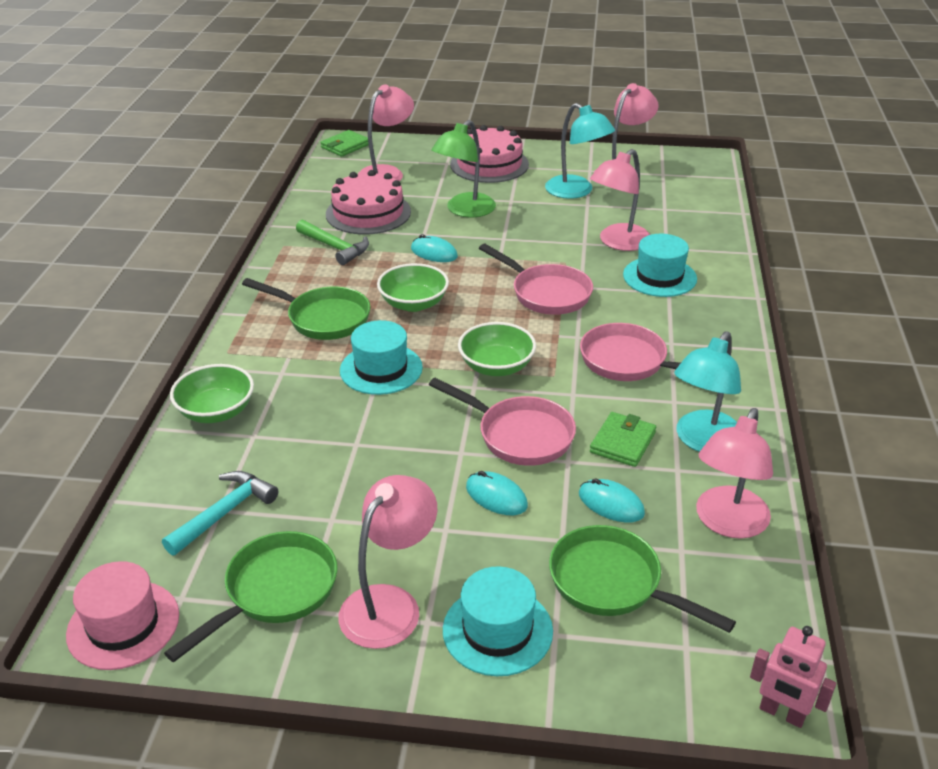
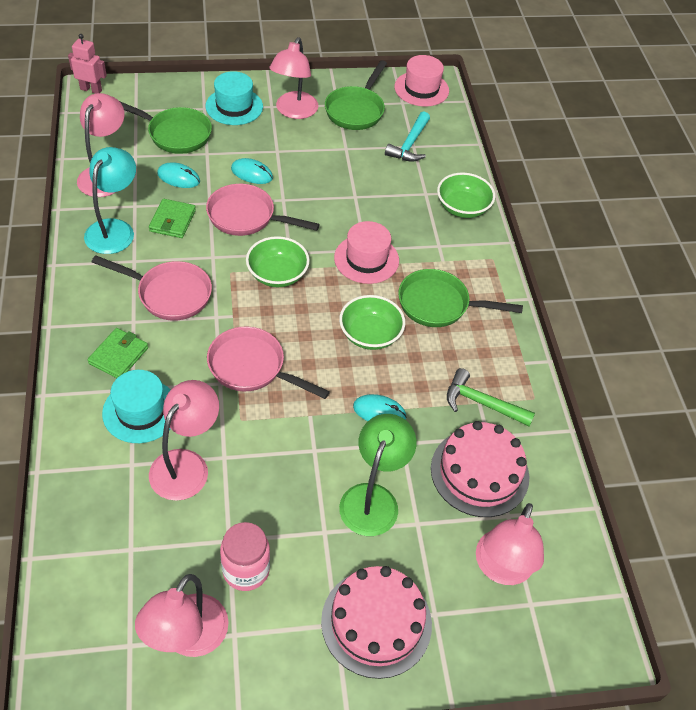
camera: 160 degrees right, 15 degrees up
green wallet [320,130,369,157] -> green wallet moved to [88,328,148,378]
turquoise hat [340,320,423,395] -> pink hat [334,221,399,284]
turquoise lamp [545,103,615,199] -> pink jar [220,522,270,591]

